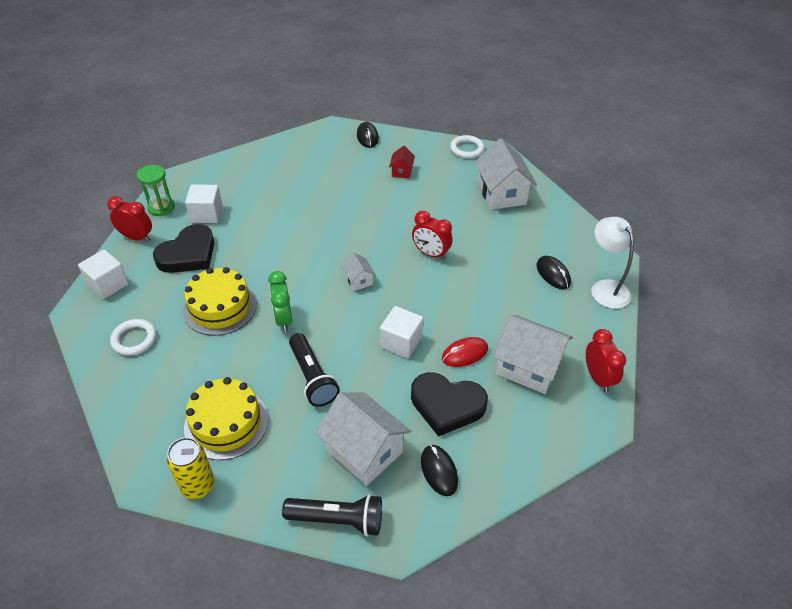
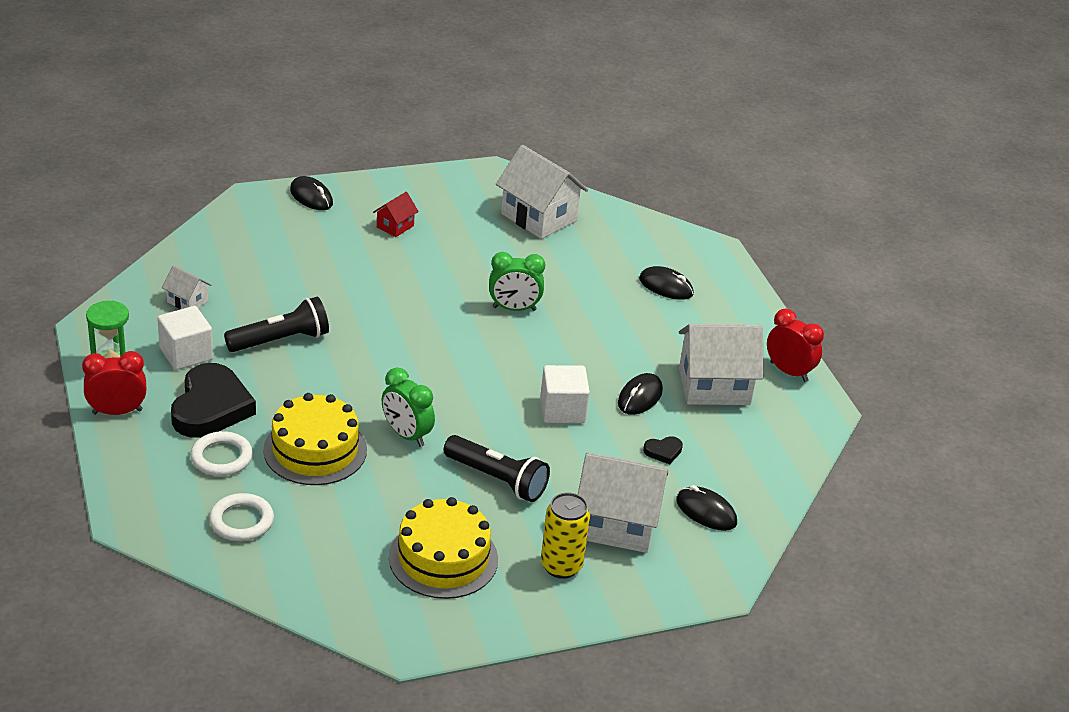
camera: 35 degrees left, 10 degrees down
white cube [78,250,129,299] -> none
yellow can [167,437,215,499] -> yellow can moved to [541,492,590,579]
black flashlight [282,494,382,536] -> black flashlight moved to [224,297,329,352]
white house [342,253,376,291] -> white house moved to [162,265,212,309]
red house [389,146,415,178] -> red house turned 60 degrees clockwise [373,192,419,237]
black heart [411,372,488,437] -> black heart [643,436,683,464], size x0.42
red clock [412,211,453,260] -> green clock [489,252,545,311]
red mouse [442,337,488,367] -> black mouse [618,373,663,415]
white ring [450,135,484,159] -> white ring moved to [190,431,253,476]
white lamp [591,217,634,309] -> none

